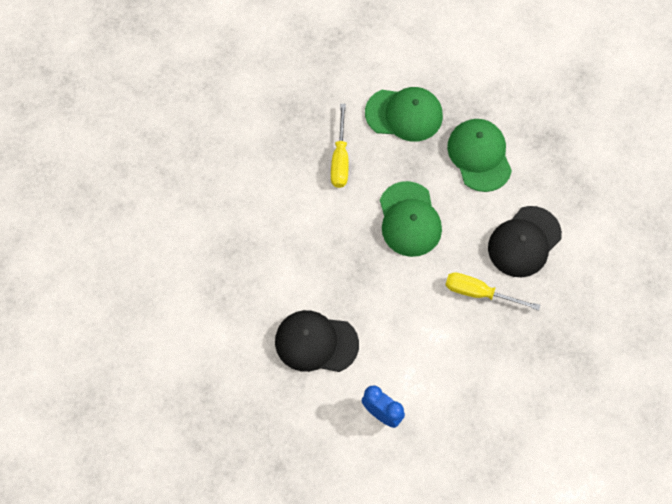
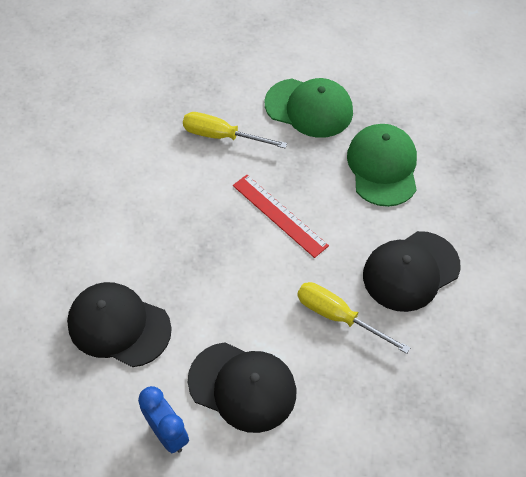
camera: 15 degrees right, 10 degrees down
yellow screwdriver [331,104,348,188] -> yellow screwdriver turned 90 degrees clockwise [183,112,287,148]
green cap [380,181,442,257] -> red ruler [233,175,329,258]
none -> black cap [188,342,296,433]

